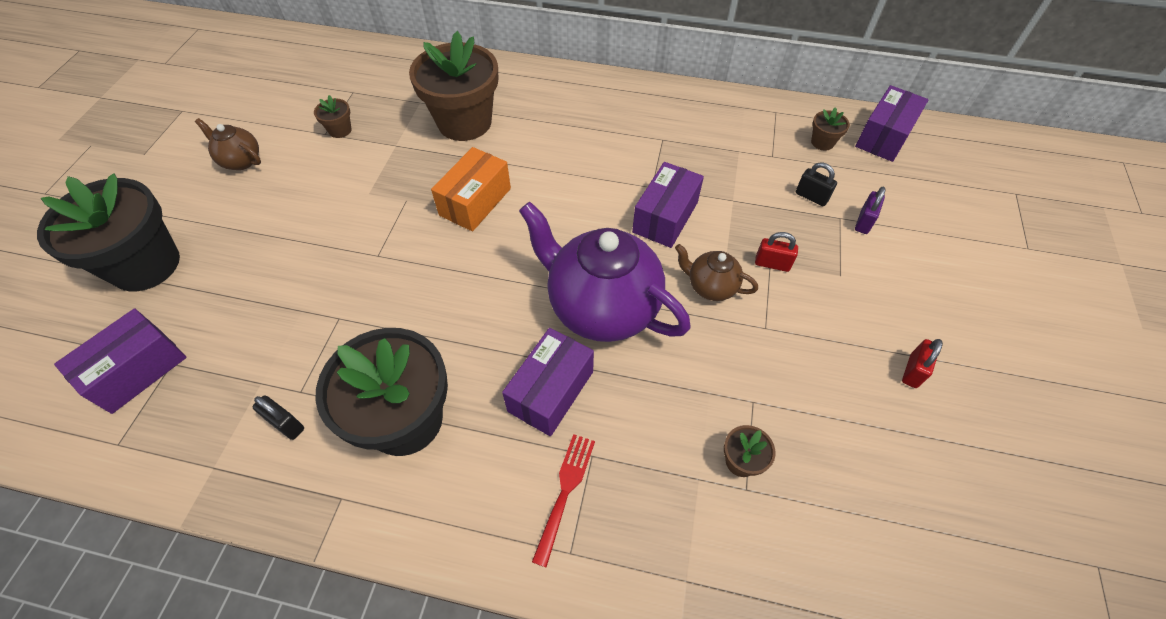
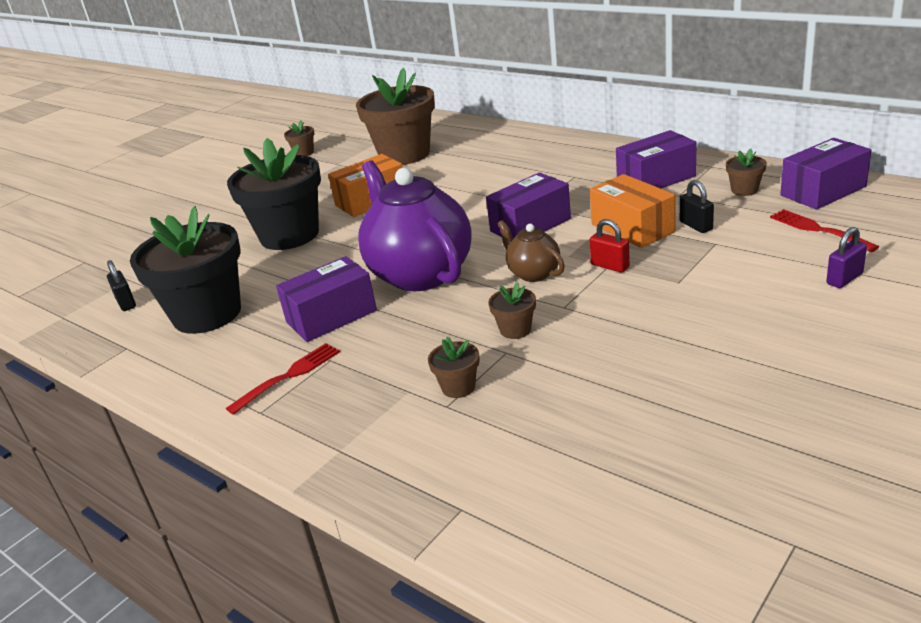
camera: 30 degrees right, 25 degrees down
black flower pot [37,173,180,292] -> black flower pot moved to [227,138,321,250]
purple box [54,308,187,414] -> purple box moved to [616,130,697,188]
brown teapot [195,118,261,170] -> none
purple padlock [855,187,886,234] -> purple padlock moved to [826,227,867,288]
red padlock [902,339,943,388] -> none
none -> brown flower pot [488,282,536,339]
none -> orange box [590,174,676,248]
none -> red fork [770,209,879,252]

